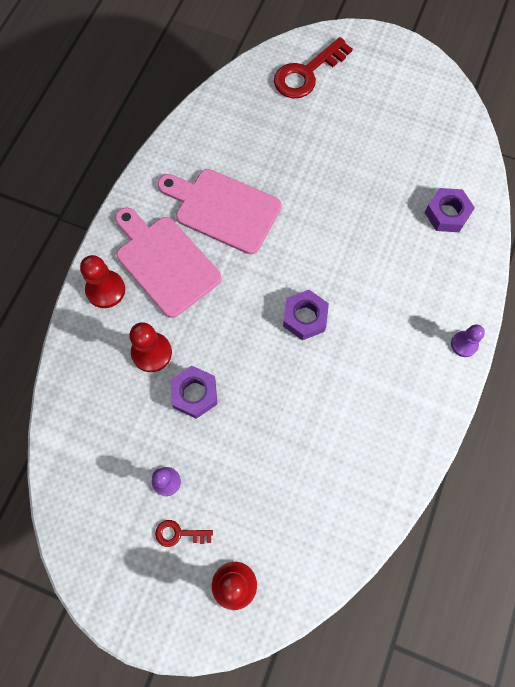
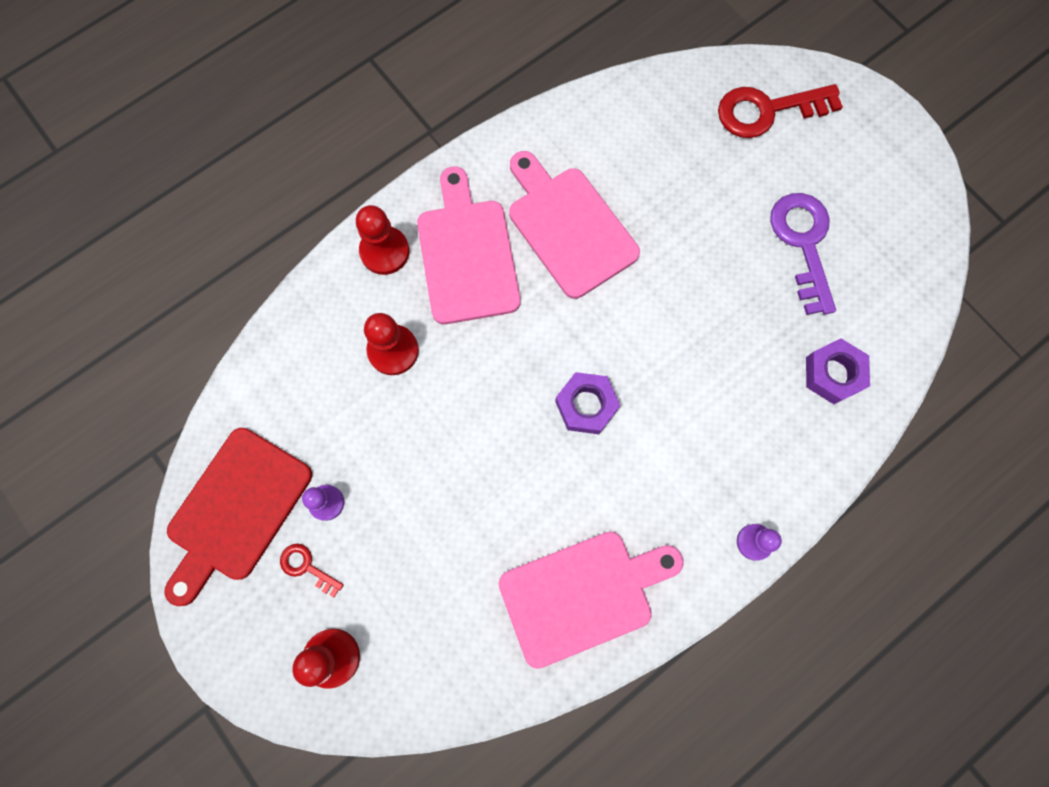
camera: 30 degrees right, 5 degrees up
purple nut [170,366,217,419] -> none
none -> red cutting board [164,428,312,606]
none -> pink cutting board [499,531,684,669]
none -> purple key [770,193,836,315]

